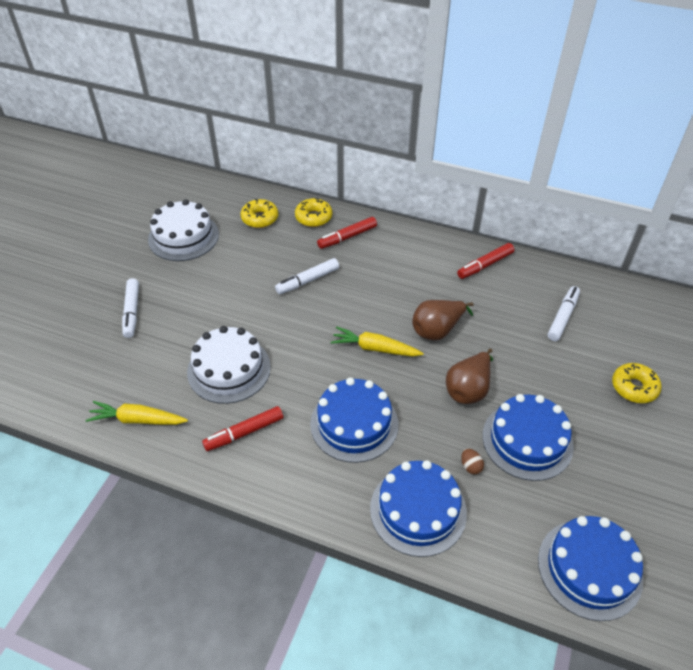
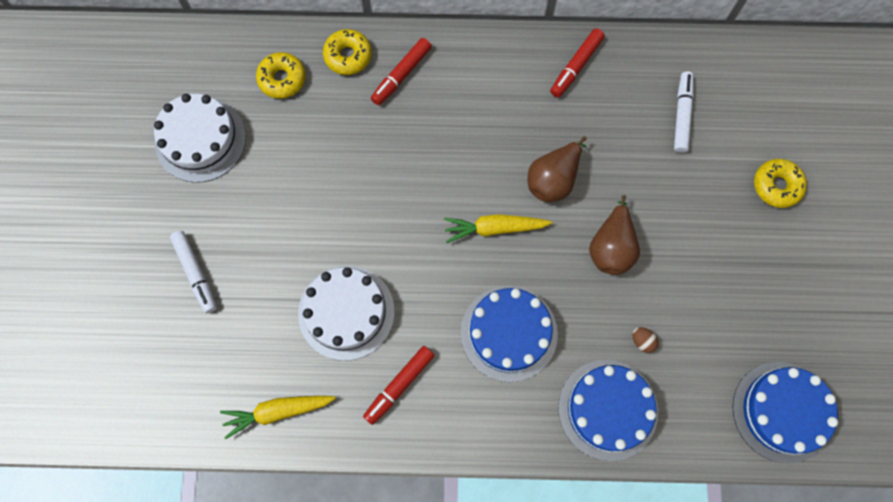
camera: 20 degrees left, 25 degrees up
white marker [275,258,339,294] -> none
blue cake [482,394,574,481] -> none

